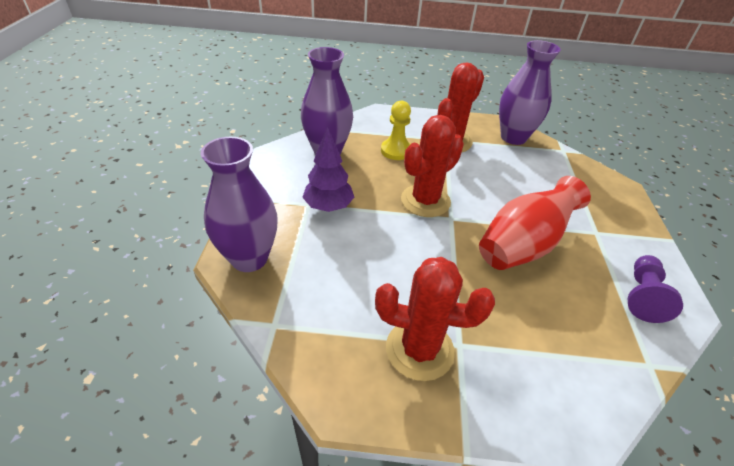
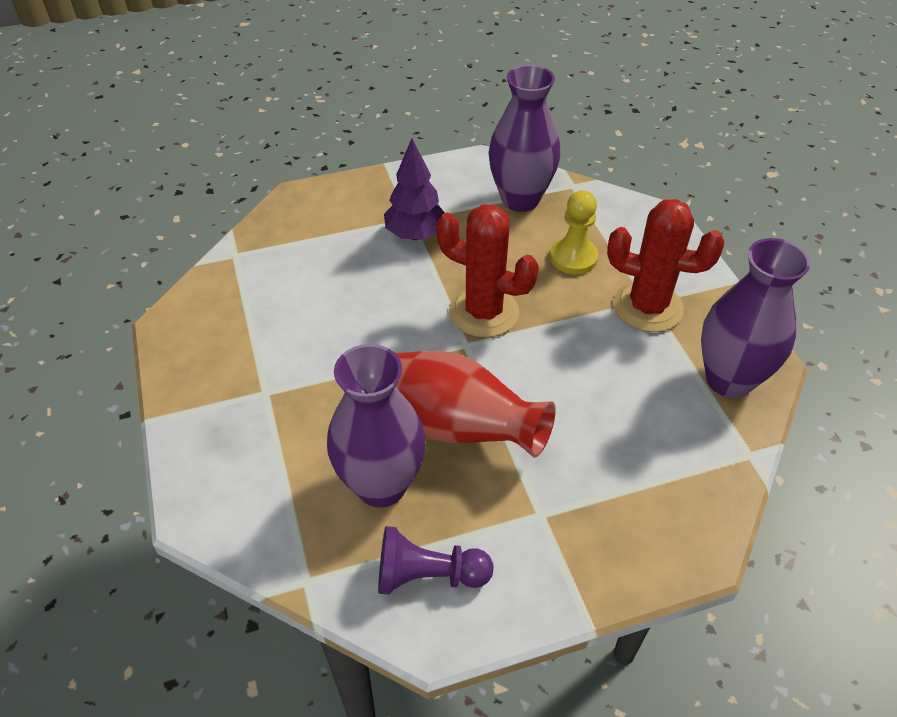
camera: 70 degrees right, 5 degrees up
purple vase [201,137,278,272] -> purple vase moved to [327,344,426,508]
red cactus [375,257,495,381] -> none

